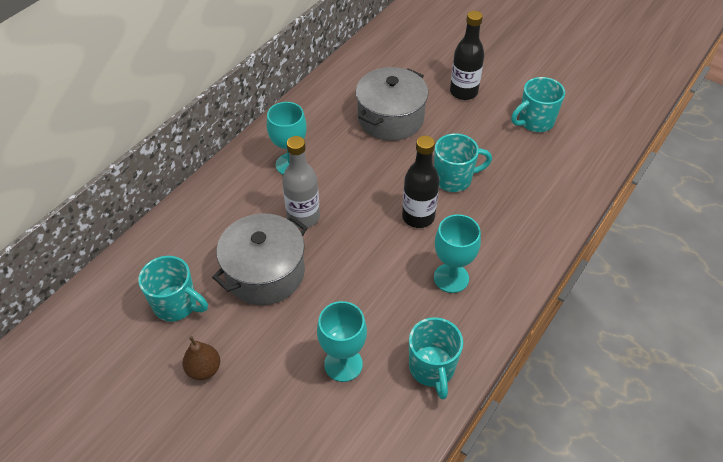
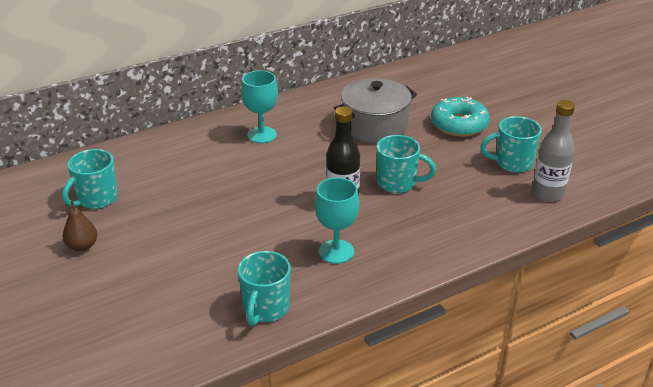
camera: 25 degrees right, 15 degrees down
turquoise mug [138,256,208,322] -> turquoise mug turned 75 degrees clockwise [62,149,118,209]
grey pot [212,213,308,305] -> none
grey bottle [282,136,320,228] -> grey bottle moved to [532,100,575,202]
turquoise goblet [317,301,367,382] -> none
black bottle [450,11,484,100] -> turquoise donut [431,97,490,137]

